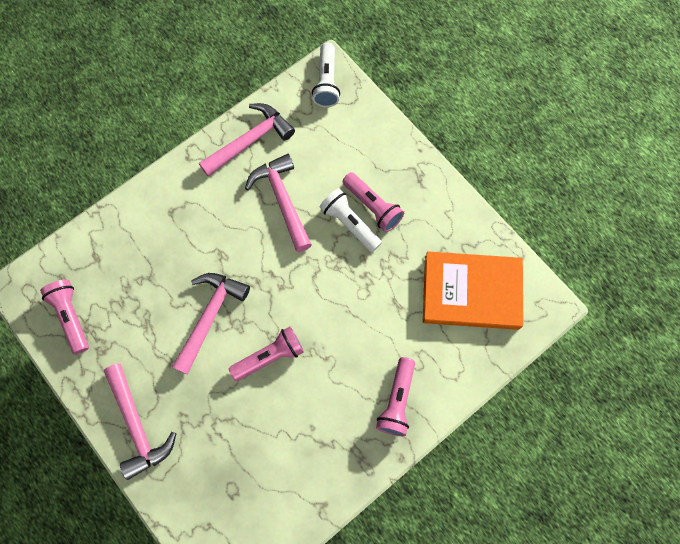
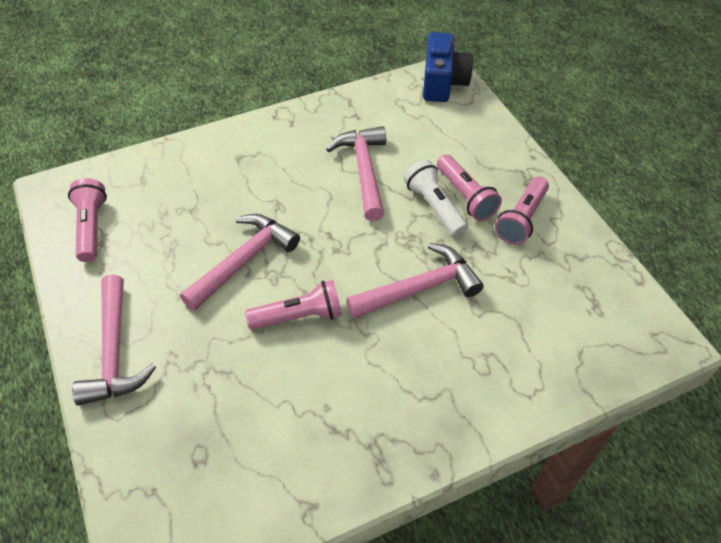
camera: 15 degrees right, 20 degrees down
pink hammer [199,103,295,177] -> pink hammer moved to [346,243,484,319]
white flashlight [312,43,340,107] -> blue camera [423,32,473,102]
pink flashlight [376,357,415,436] -> pink flashlight moved to [495,176,549,245]
orange book [423,251,523,330] -> none

